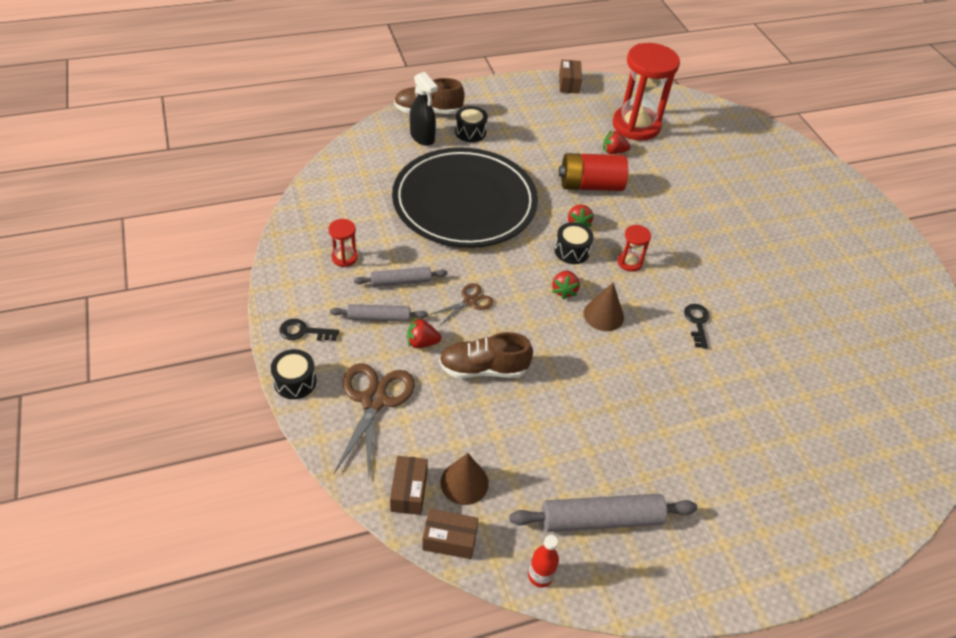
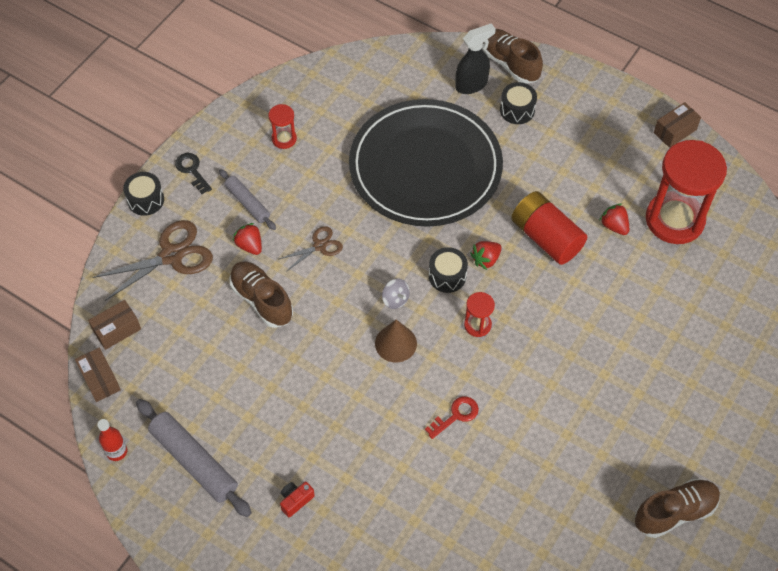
camera: 55 degrees right, 10 degrees up
grey rolling pin [354,267,447,287] -> none
black spray bottle [410,72,438,146] -> black spray bottle turned 135 degrees counterclockwise [455,23,496,94]
brown scissors [429,283,493,326] -> brown scissors turned 45 degrees counterclockwise [279,226,343,272]
brown cone [440,453,489,505] -> none
red strawberry [552,270,580,300] -> grey spinning top [382,279,410,309]
black key [684,304,710,349] -> red key [425,397,479,439]
none -> red camera [280,482,315,517]
none -> brown shoe [635,479,720,538]

